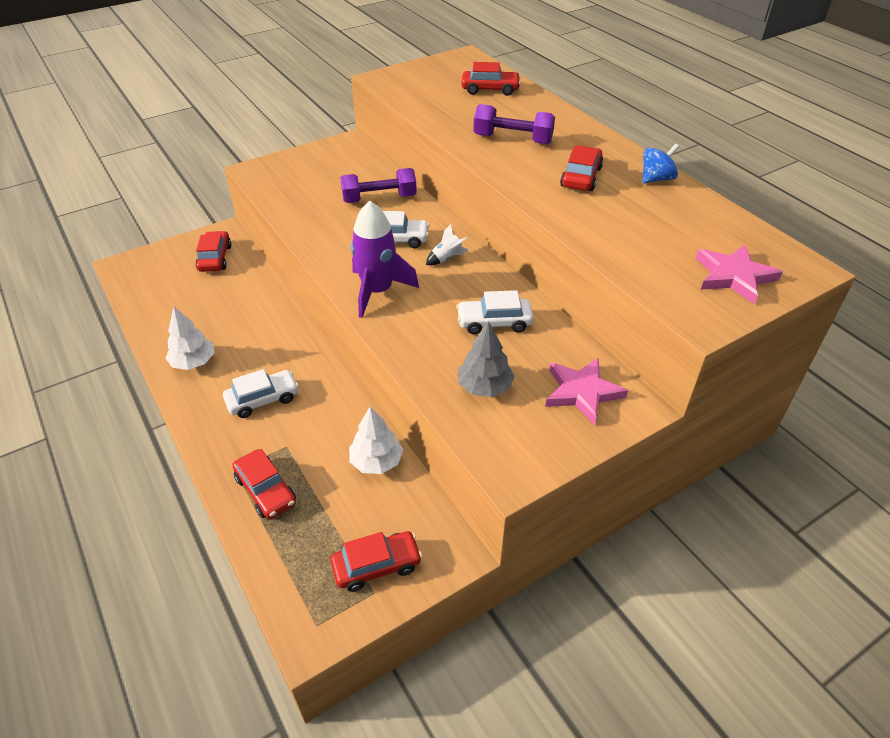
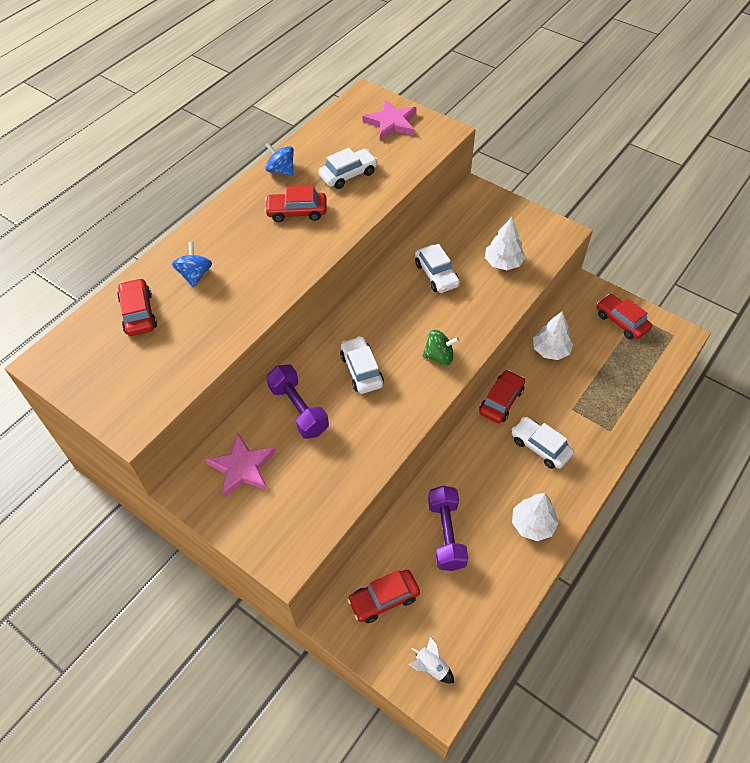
camera: 110 degrees left, 10 degrees up
red car [232,449,296,519] -> red car moved to [479,370,525,423]
purple rocket [351,201,419,318] -> green spinning top [422,330,459,365]
white rocket [426,224,468,265] -> white rocket moved to [409,636,454,683]
grey tree [458,321,515,397] -> white tree [485,217,526,270]
purple dumbbell [473,104,555,144] -> purple dumbbell moved to [428,486,468,571]
pink star [545,358,628,425] -> pink star moved to [206,433,276,498]
none -> blue spinning top [172,242,212,287]
none -> white car [318,148,378,189]

